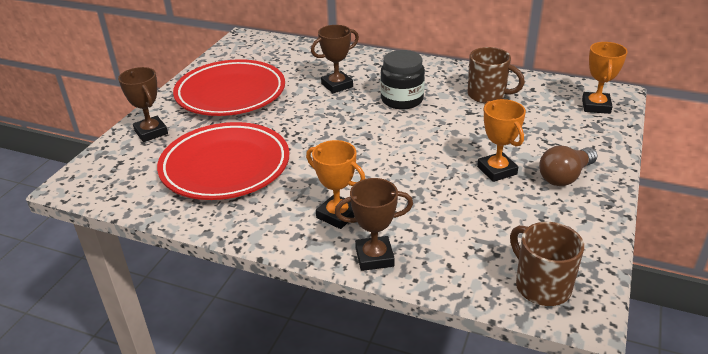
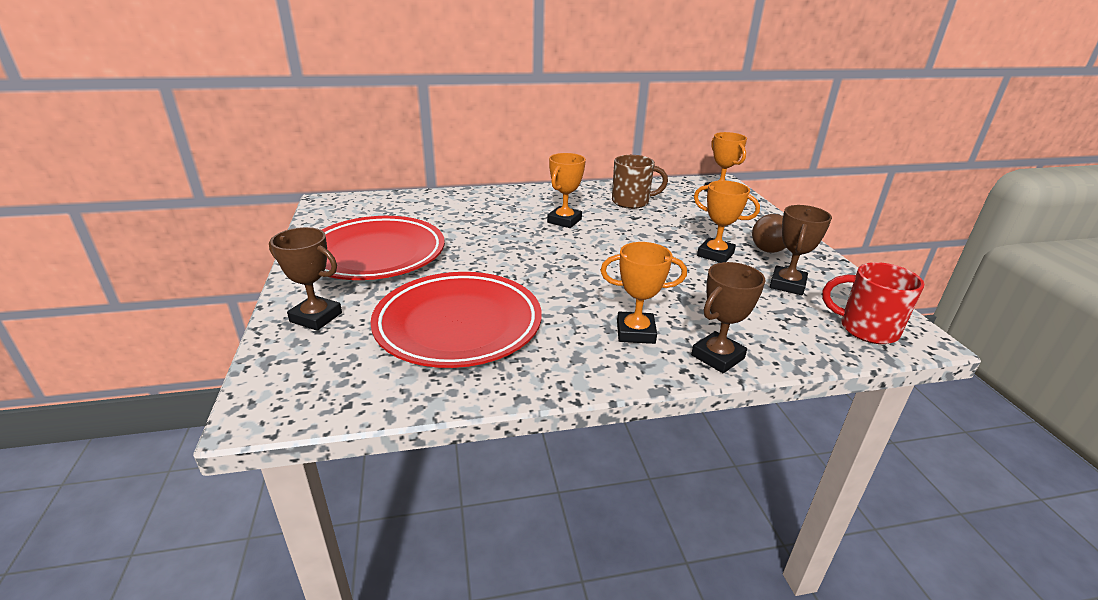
camera: 35 degrees left, 5 degrees down
brown trophy [311,25,359,93] -> brown trophy moved to [770,205,832,295]
black jar [380,50,425,109] -> orange trophy [547,153,586,228]
brown mug [510,222,584,306] -> red mug [822,262,924,344]

